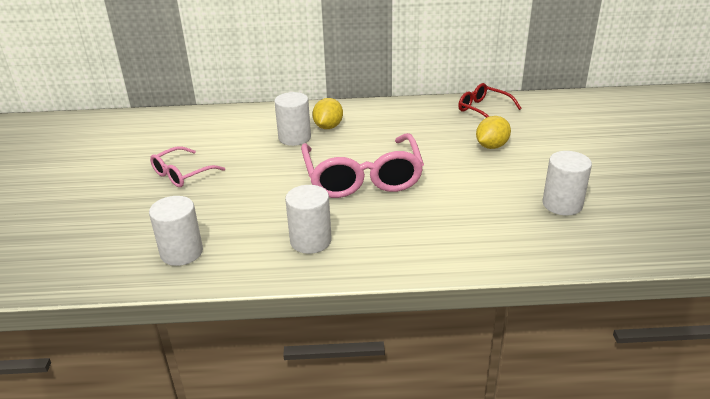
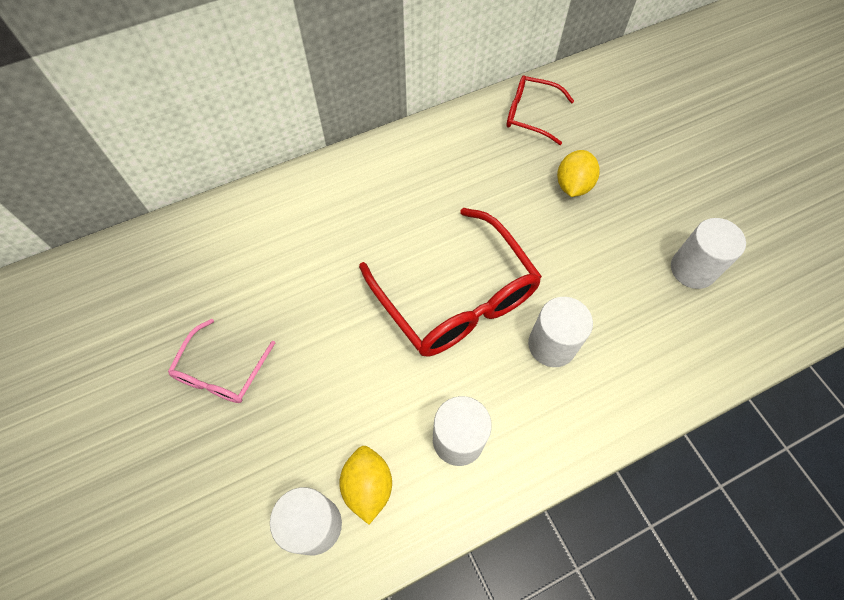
camera: 25 degrees left, 30 degrees up
white cylinder [274,92,311,146] -> white cylinder moved to [528,297,593,367]
pink glasses [301,133,424,198] -> red glasses [359,208,542,357]
yellow lemon [312,98,343,129] -> yellow lemon moved to [339,446,392,524]

